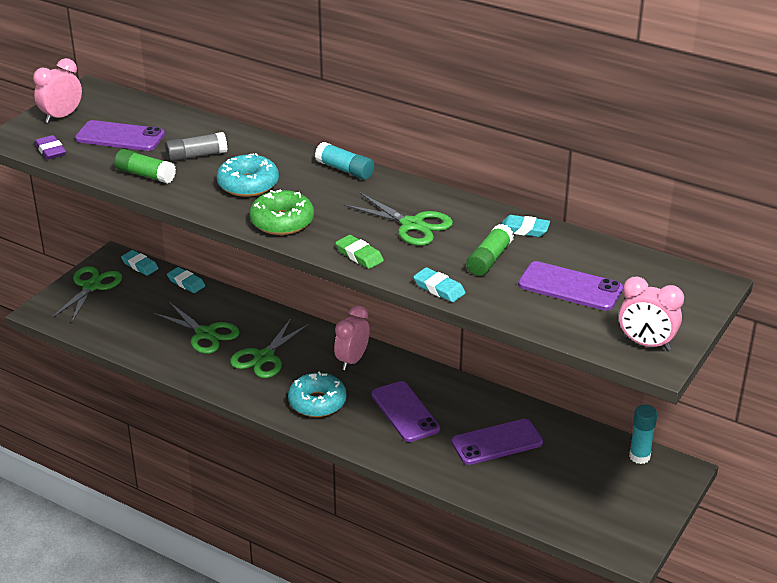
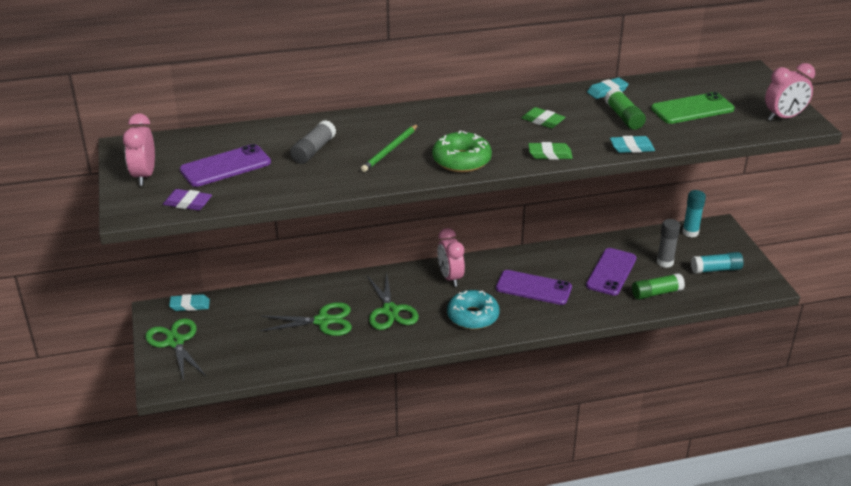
camera: 45 degrees left, 0 degrees up
green glue stick [114,149,176,184] -> green glue stick moved to [632,273,685,300]
turquoise eraser [167,267,205,293] -> none
turquoise donut [216,153,279,197] -> green pencil [361,124,418,172]
turquoise glue stick [315,142,374,180] -> turquoise glue stick moved to [691,252,744,274]
green scissors [344,192,453,246] -> green eraser [522,107,565,128]
purple phone [518,261,623,311] -> green phone [651,92,735,124]
none -> grey glue stick [657,219,680,268]

